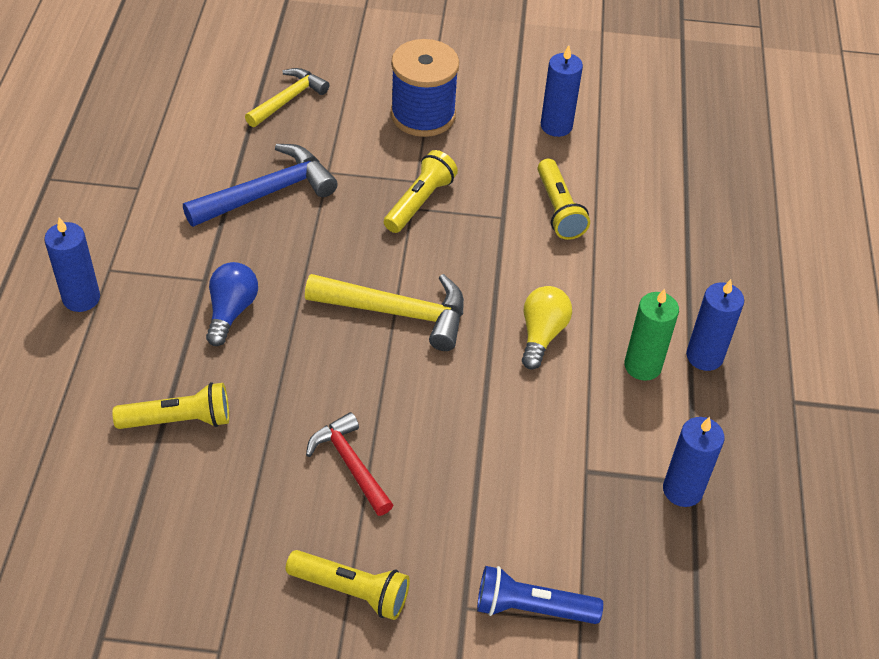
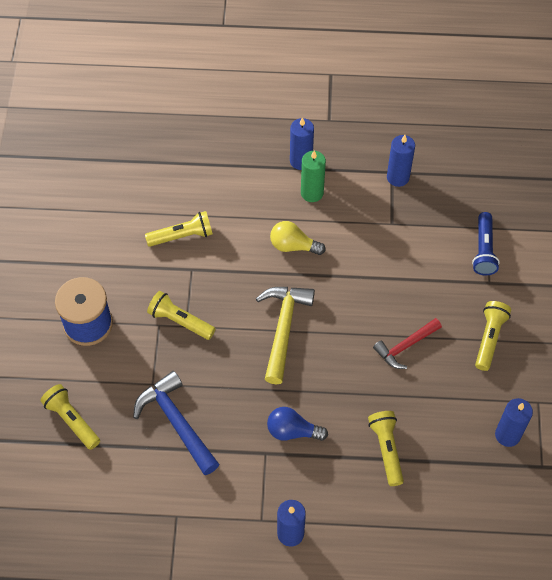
camera: 90 degrees left, 10 degrees up
yellow hammer [245,68,329,127] -> yellow flashlight [40,384,100,450]
blue candle [541,45,583,137] -> blue candle moved to [495,398,533,447]

